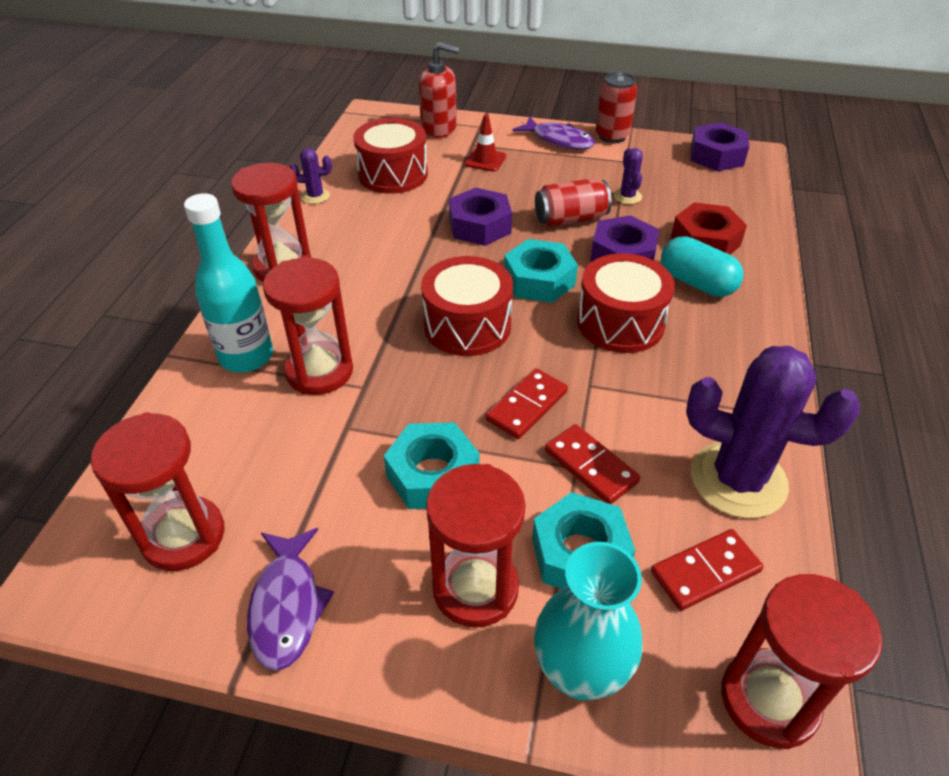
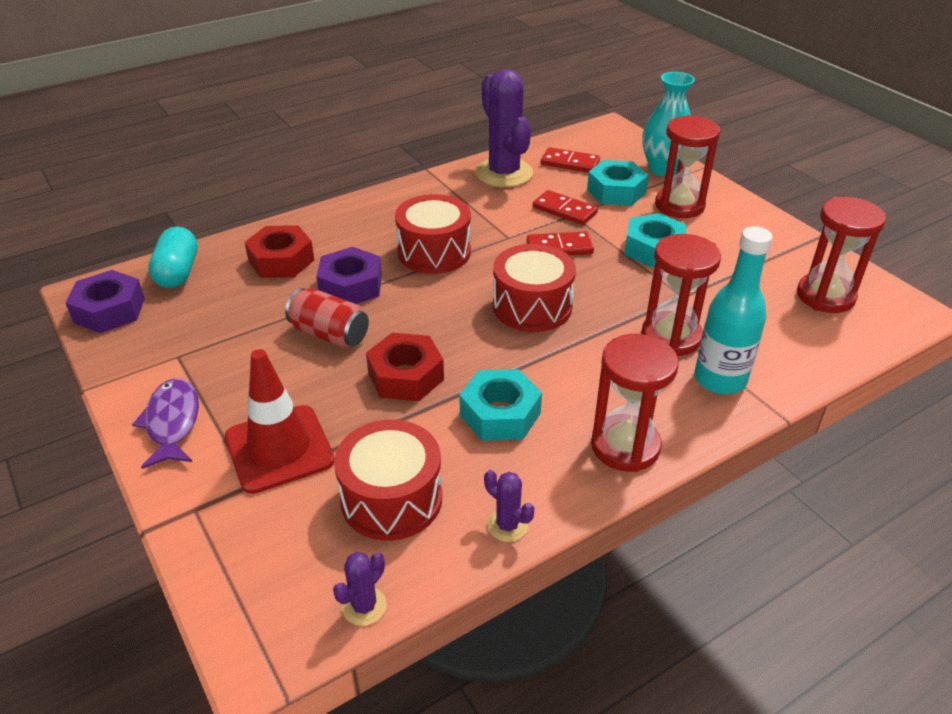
camera: 135 degrees left, 5 degrees down
purple fish [247,528,334,671] -> none
red soap dispenser [418,42,460,138] -> none
purple nut [449,188,512,246] -> red nut [366,333,444,401]
red traffic cone [465,114,506,172] -> red traffic cone [225,349,334,494], size x1.88
turquoise nut [504,239,578,303] -> turquoise nut moved to [459,369,542,441]
red domino [545,424,640,504] -> red domino turned 60 degrees counterclockwise [533,190,598,225]
red can [596,72,637,143] -> none
purple cactus [614,148,643,204] -> purple cactus moved to [333,552,387,626]
turquoise capsule [661,236,744,297] -> turquoise capsule moved to [148,227,198,288]
red hourglass [721,574,883,749] -> none

